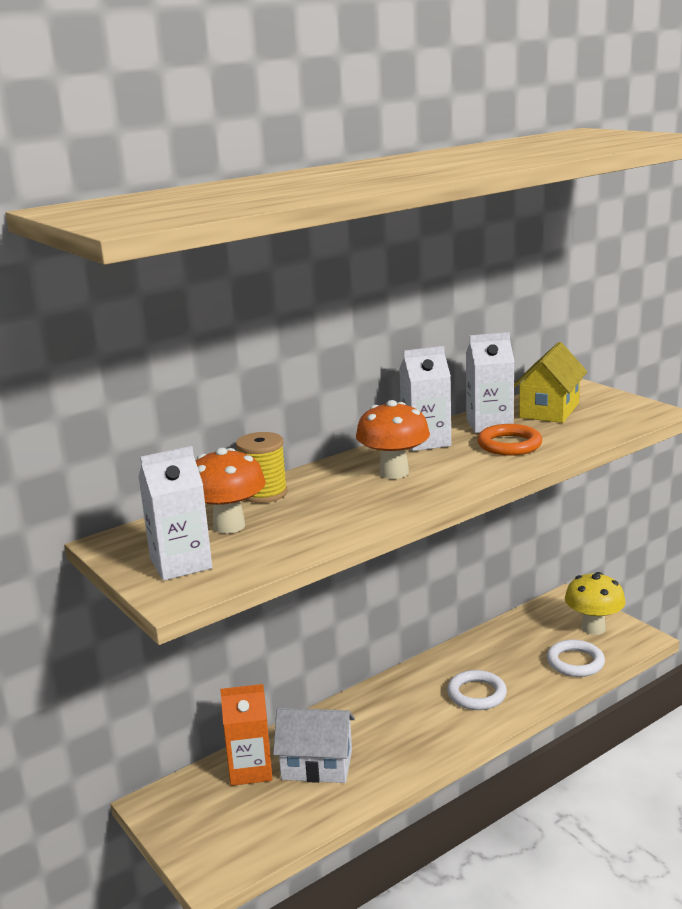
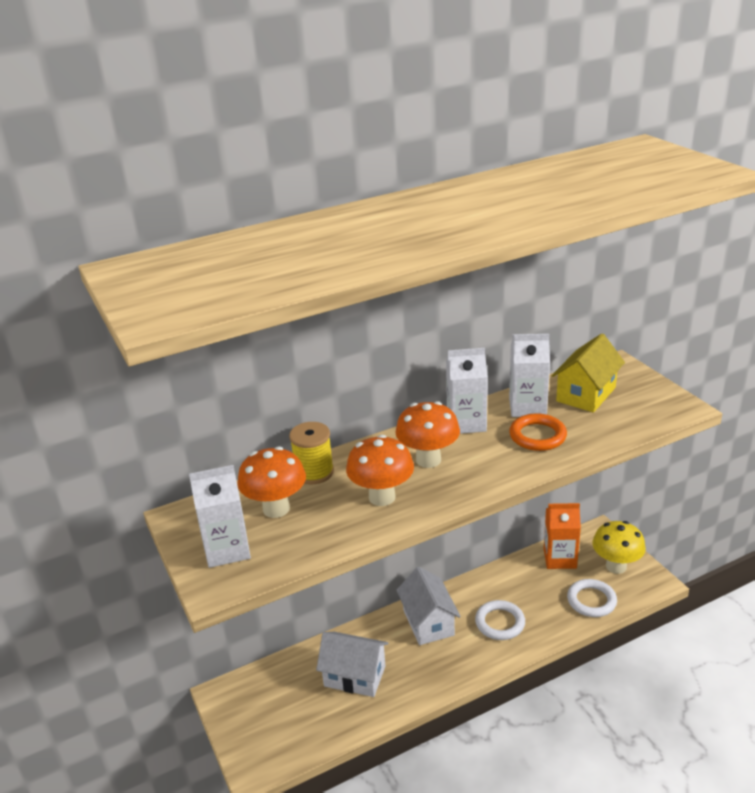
camera: 10 degrees right, 10 degrees up
orange carton [220,684,273,786] -> orange carton moved to [544,503,581,569]
none -> orange mushroom [346,435,414,506]
none -> white house [396,567,461,645]

